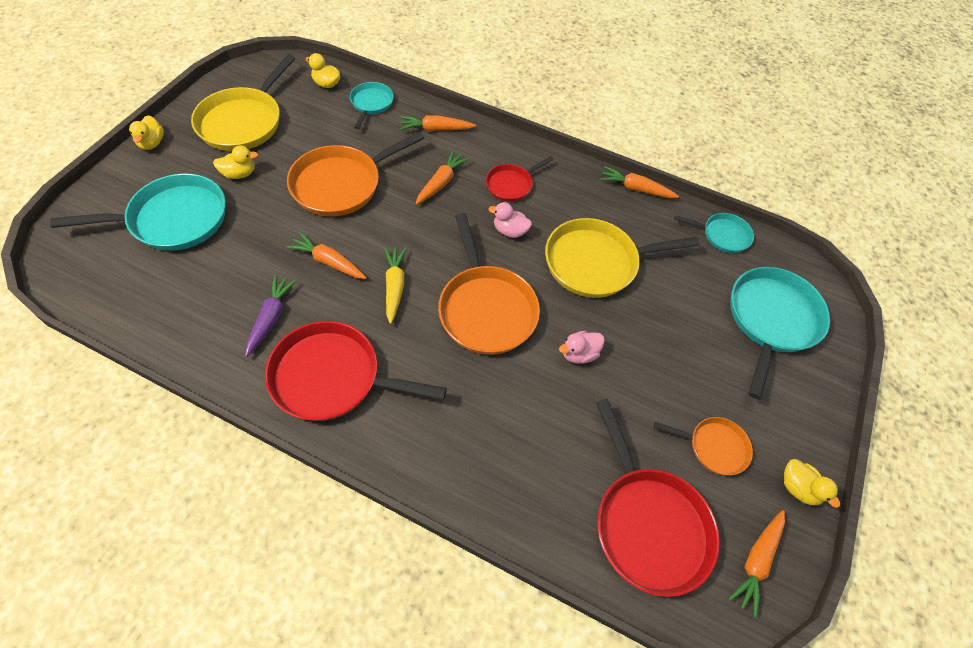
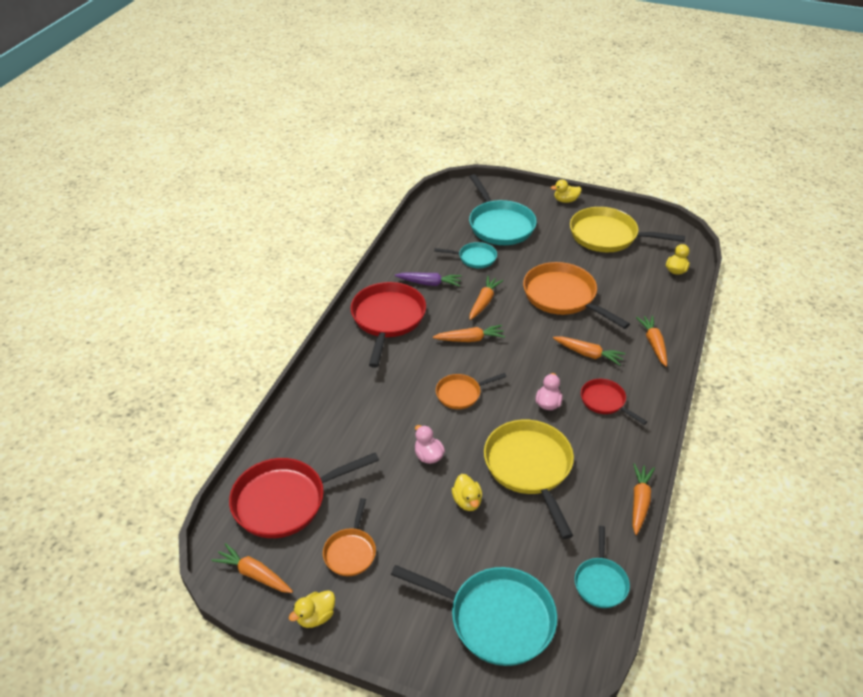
camera: 90 degrees right, 15 degrees down
yellow duck [213,146,258,179] -> yellow duck moved to [452,474,482,511]
turquoise pan [350,82,394,129] -> turquoise pan moved to [434,242,497,268]
yellow carrot [384,247,407,324] -> orange carrot [433,325,505,342]
orange pan [438,213,540,355] -> orange pan [436,373,507,409], size x0.54

